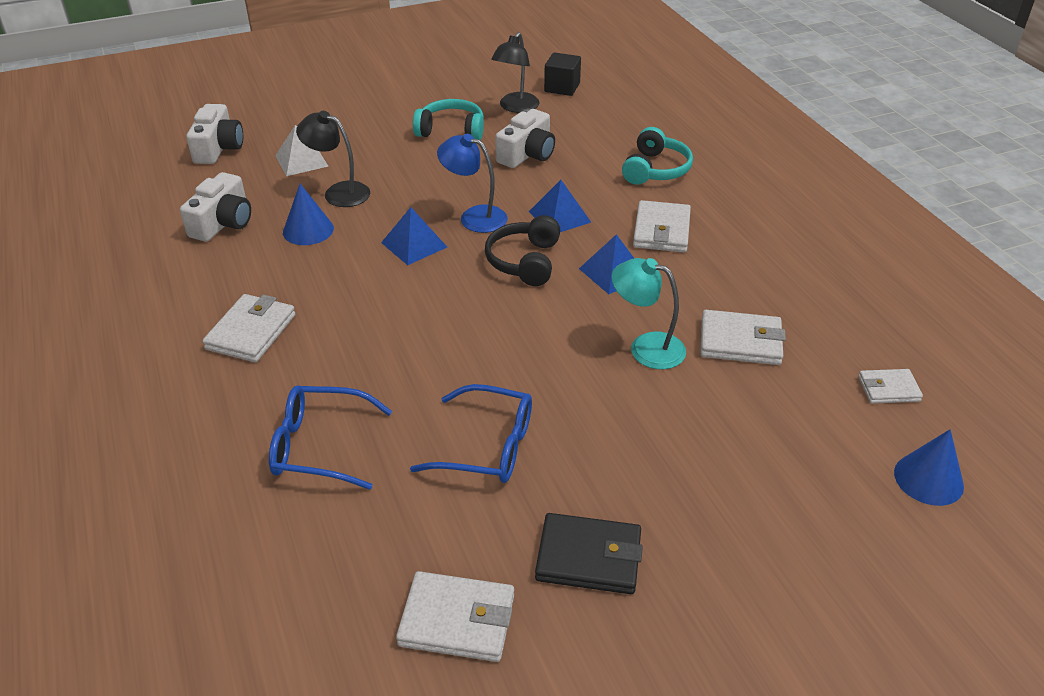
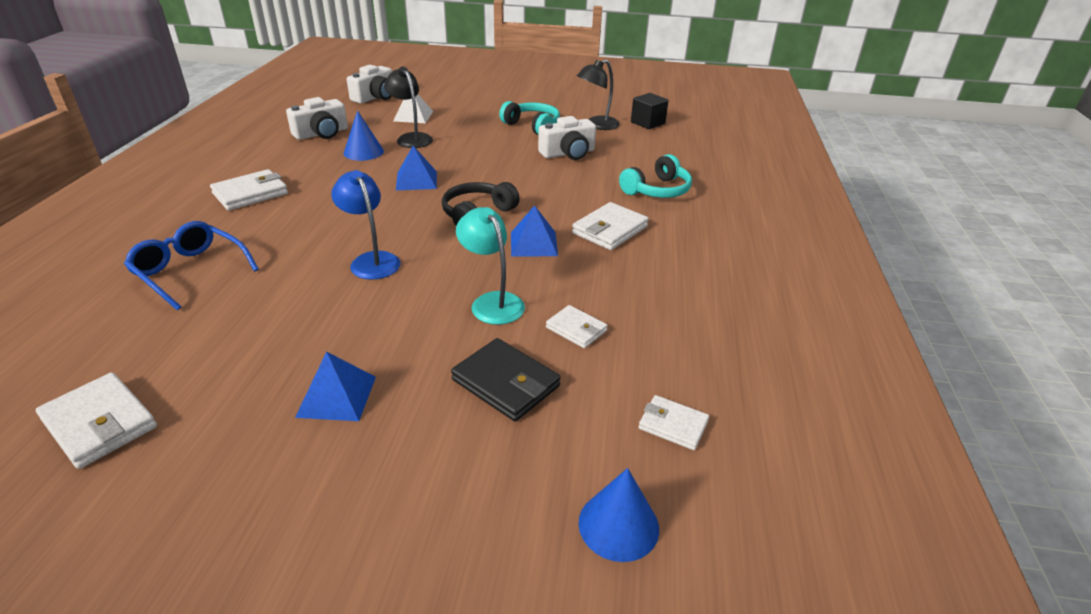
camera: 30 degrees right, 5 degrees down
blue glasses [410,384,532,483] -> none
blue lamp [437,134,508,233] -> blue lamp moved to [331,170,400,280]
blue pyramid [529,180,592,232] -> blue pyramid moved to [295,352,376,421]
black wallet [535,513,643,594] -> black wallet moved to [451,338,561,422]
white wallet [700,310,786,365] -> white wallet [546,305,608,348], size x0.62

